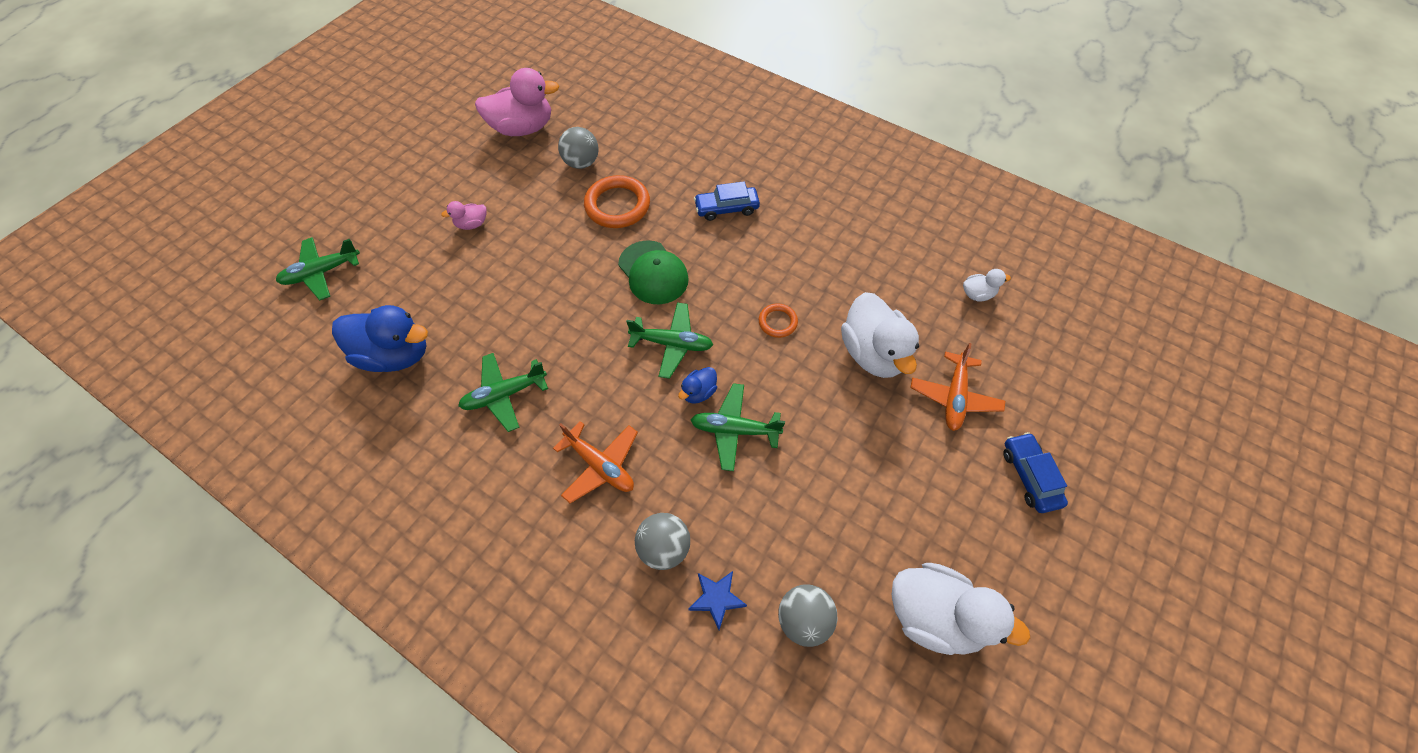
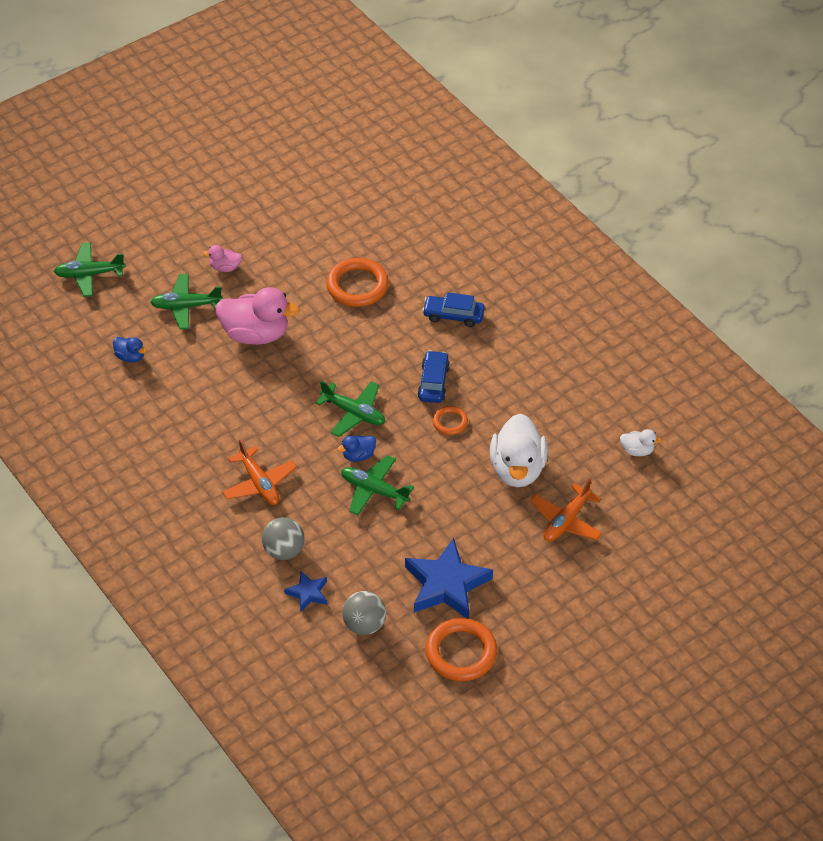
camera: 20 degrees right, 10 degrees down
blue duck [332,305,428,372] -> blue duck [113,337,147,363], size x0.47
green plane [458,353,548,432] -> green plane moved to [150,274,223,330]
pink duck [475,68,559,136] -> pink duck moved to [216,287,300,345]
grey ball [558,127,599,169] -> none
green cap [618,240,689,304] -> none
white duck [892,563,1030,655] -> orange ring [425,618,497,681]
blue car [1003,432,1068,513] -> blue car moved to [417,350,450,403]
none -> blue star [405,538,493,619]

